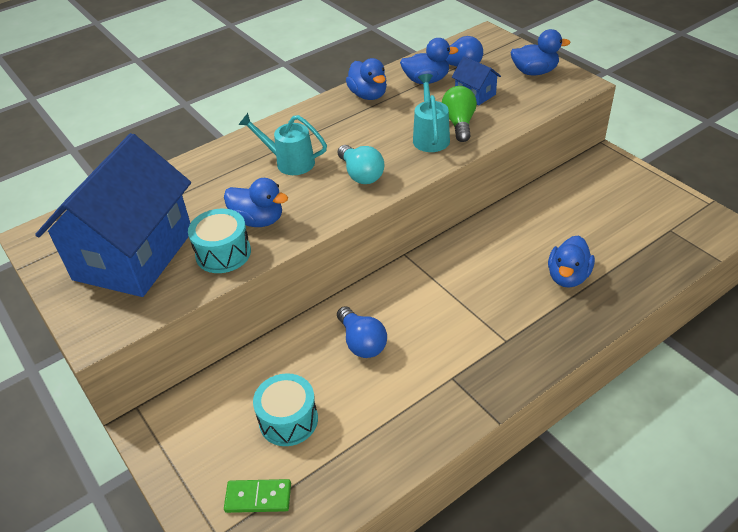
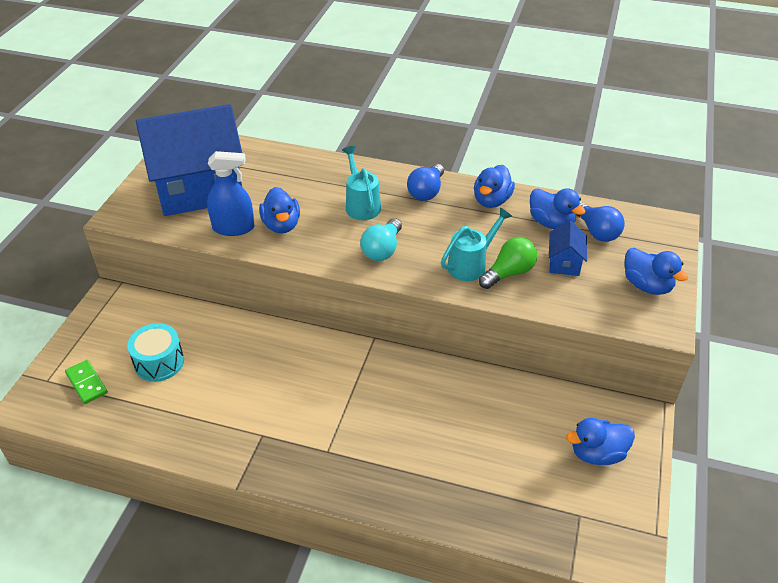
camera: 50 degrees right, 0 degrees up
turquoise drum [188,209,251,273] -> blue spray bottle [207,151,254,236]
blue light bulb [337,306,387,358] -> blue light bulb moved to [407,164,444,201]
blue duck [548,236,595,288] -> blue duck moved to [566,418,635,465]

